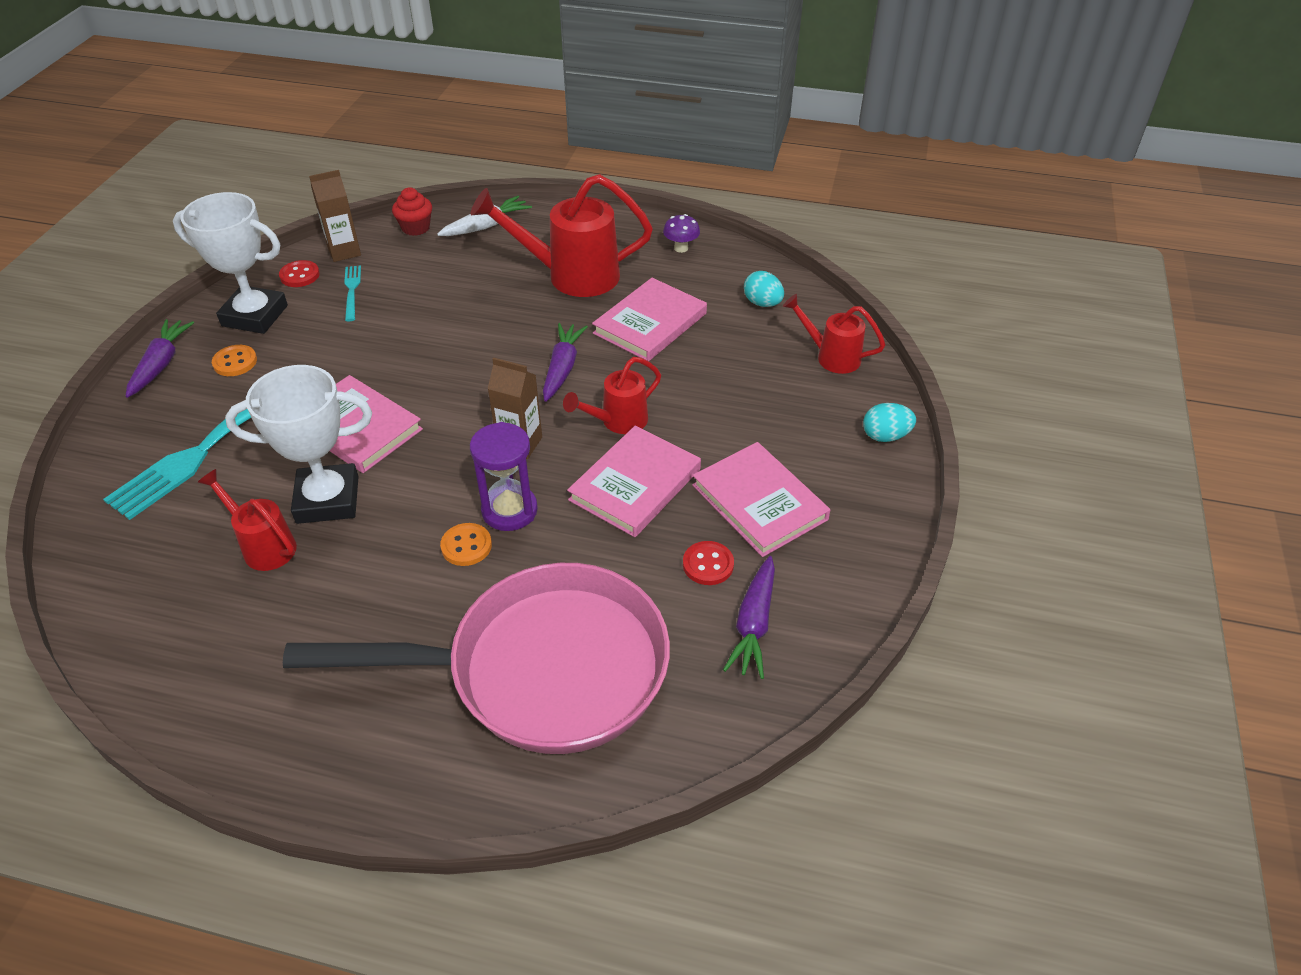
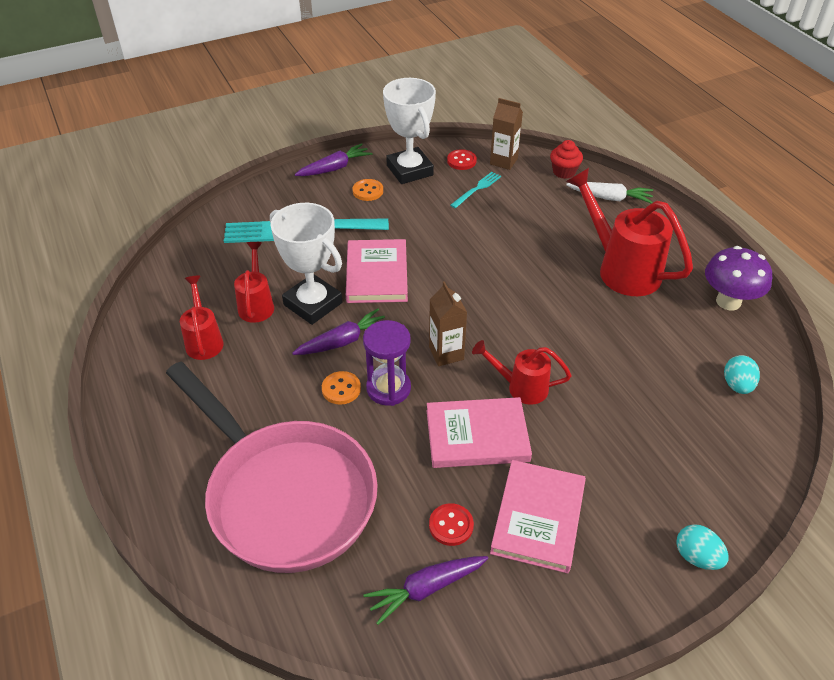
camera: 50 degrees right, 0 degrees up
purple carrot [543,323,588,402] -> purple carrot moved to [292,308,385,355]
pink book [592,278,707,361] -> none
purple mushroom [663,214,700,253] -> purple mushroom [705,246,772,310], size x1.82
red watering can [783,294,885,374] -> red watering can moved to [180,276,224,360]

